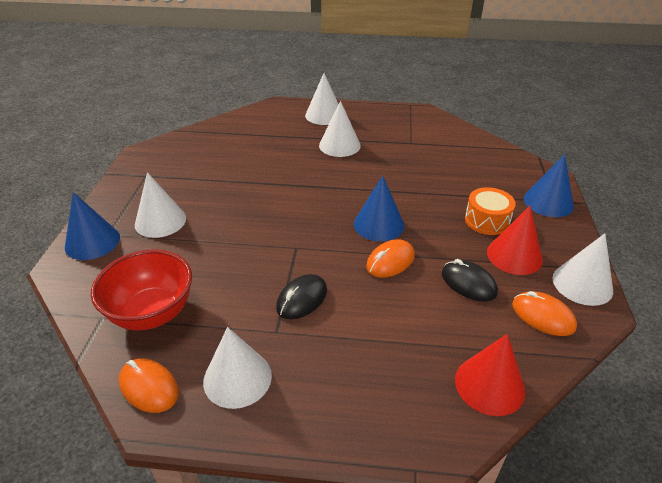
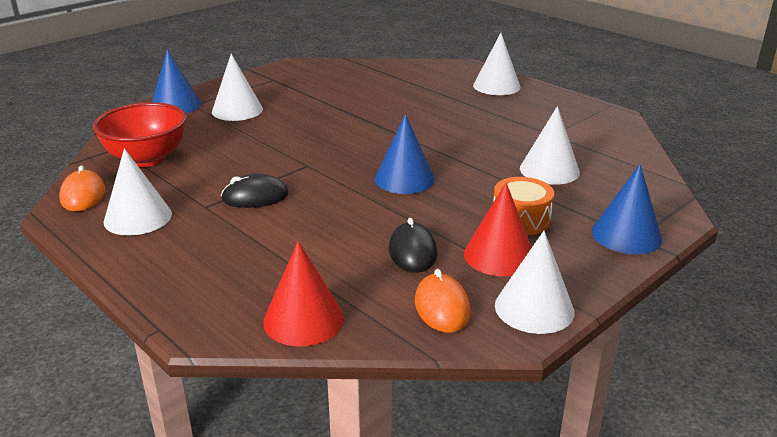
camera: 40 degrees right, 10 degrees down
white cone [319,101,361,157] -> white cone moved to [520,106,580,185]
orange mouse [366,239,415,277] -> none

